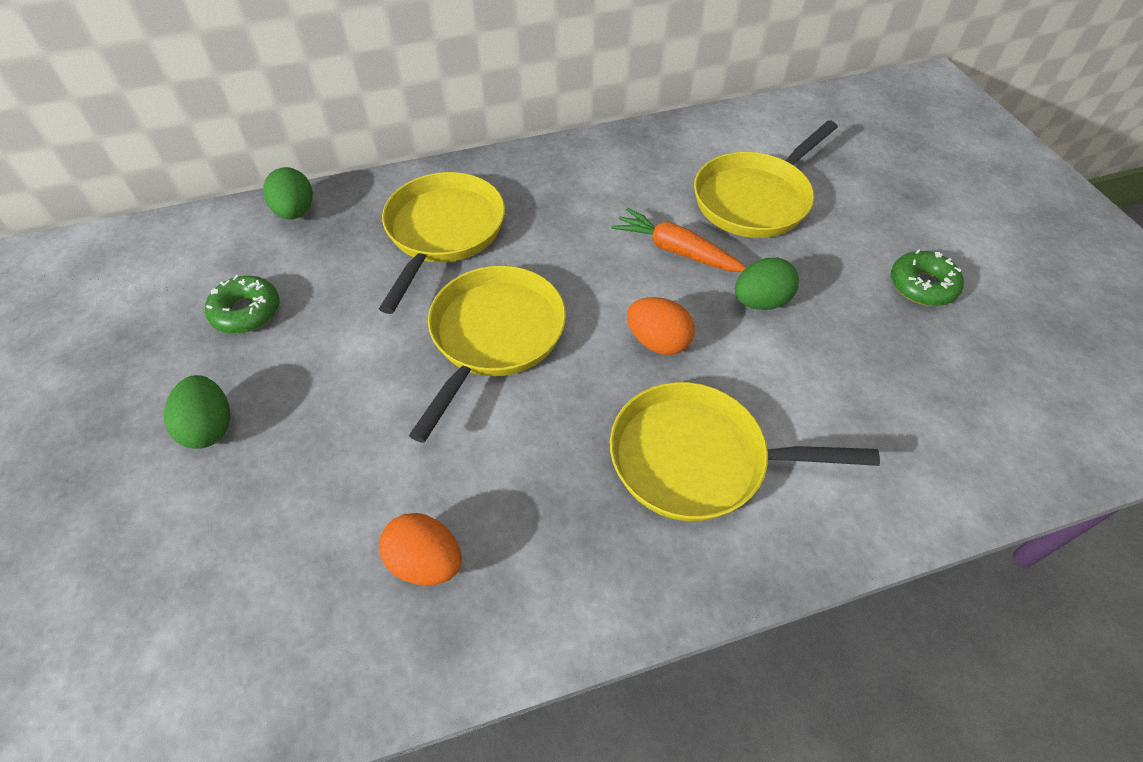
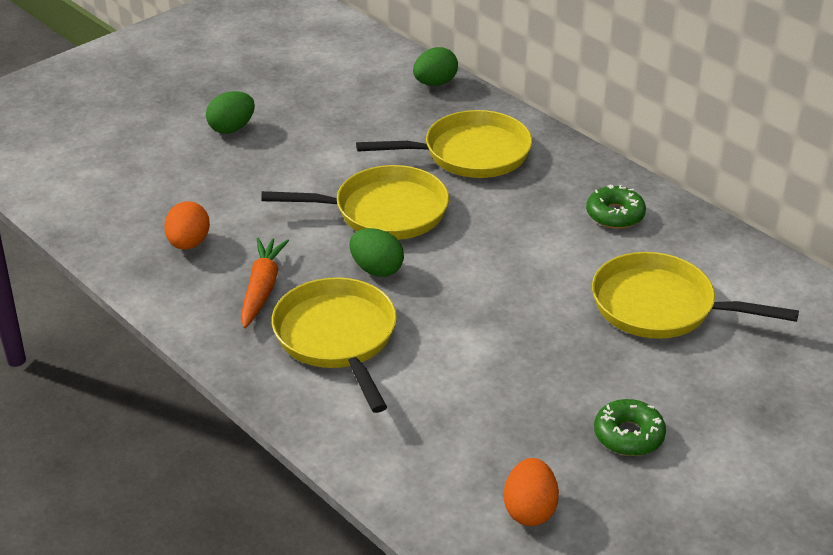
camera: 65 degrees right, 15 degrees down
green donut [205,275,279,334] -> green donut moved to [586,185,646,229]
orange carrot [611,207,747,272] -> orange carrot moved to [241,237,289,328]
orange egg [627,297,695,355] -> orange egg moved to [504,458,559,526]
green egg [735,258,799,310] -> green egg moved to [349,228,404,277]

